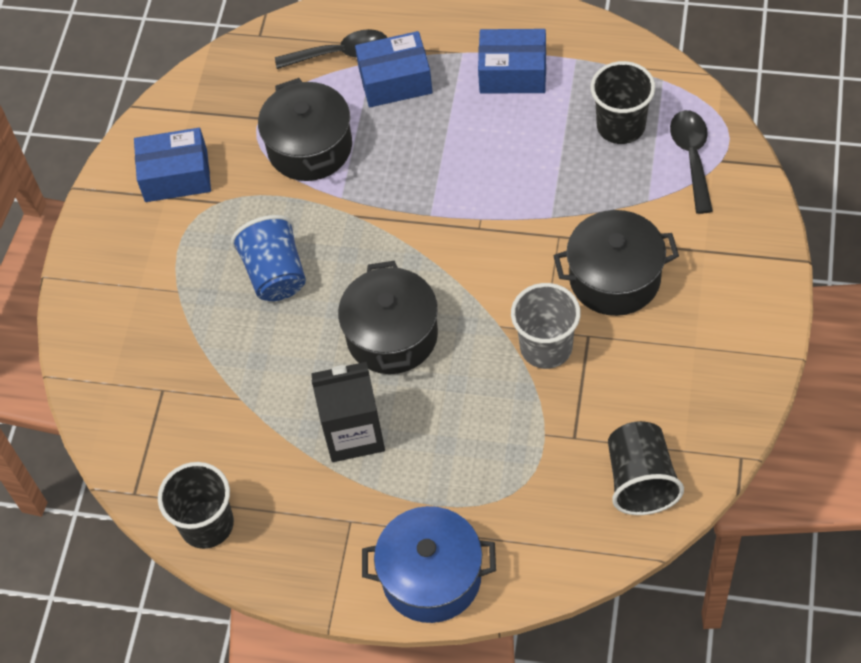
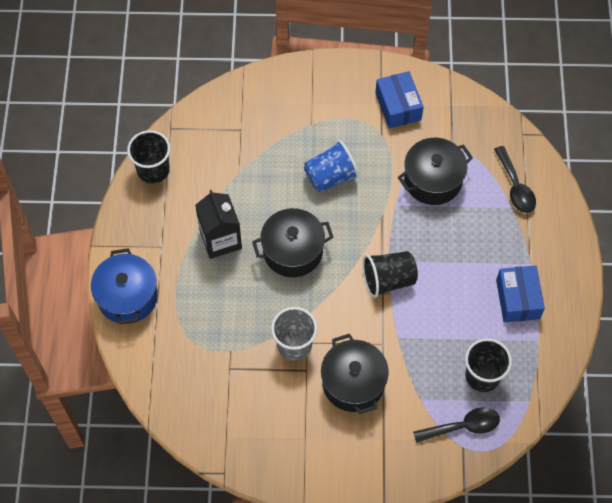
camera: 75 degrees right, 5 degrees up
blue box [355,31,433,107] -> none
black cup [608,421,684,515] -> black cup moved to [363,251,418,298]

